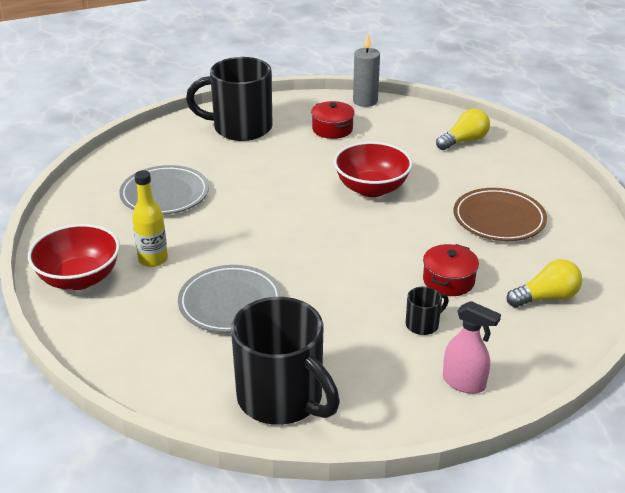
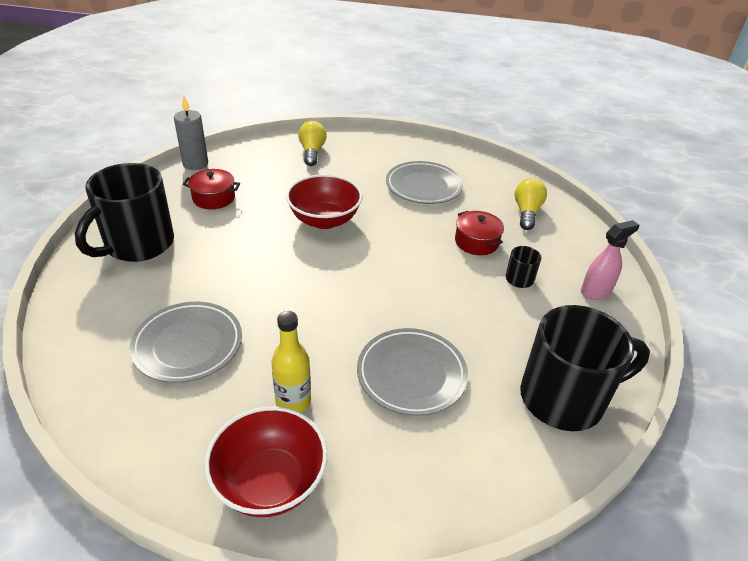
camera: 60 degrees left, 5 degrees up
brown plate [454,188,547,241] -> grey plate [386,161,463,204]

